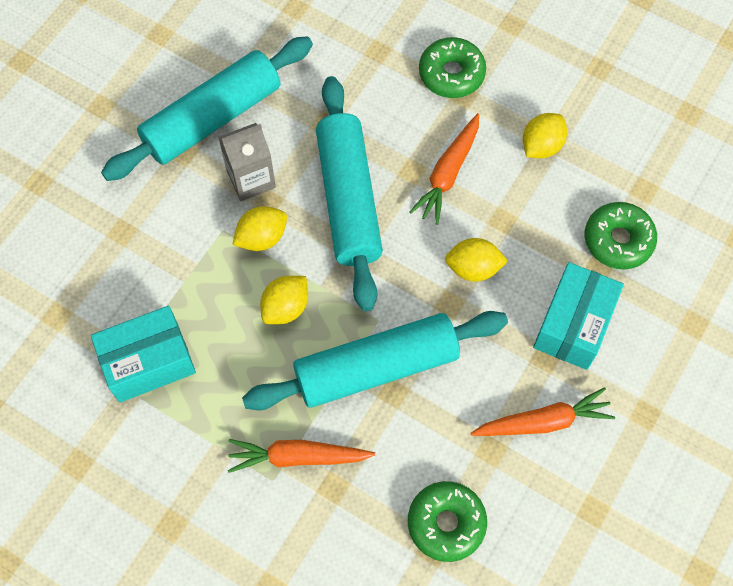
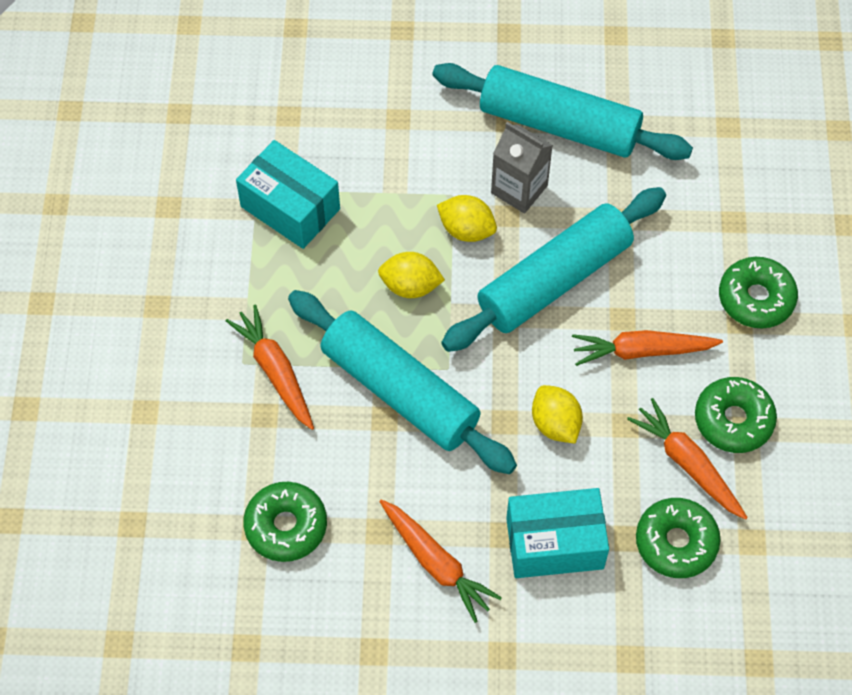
camera: 60 degrees right, 5 degrees down
yellow lemon [523,113,567,158] -> green donut [695,377,777,453]
none -> orange carrot [627,398,748,520]

